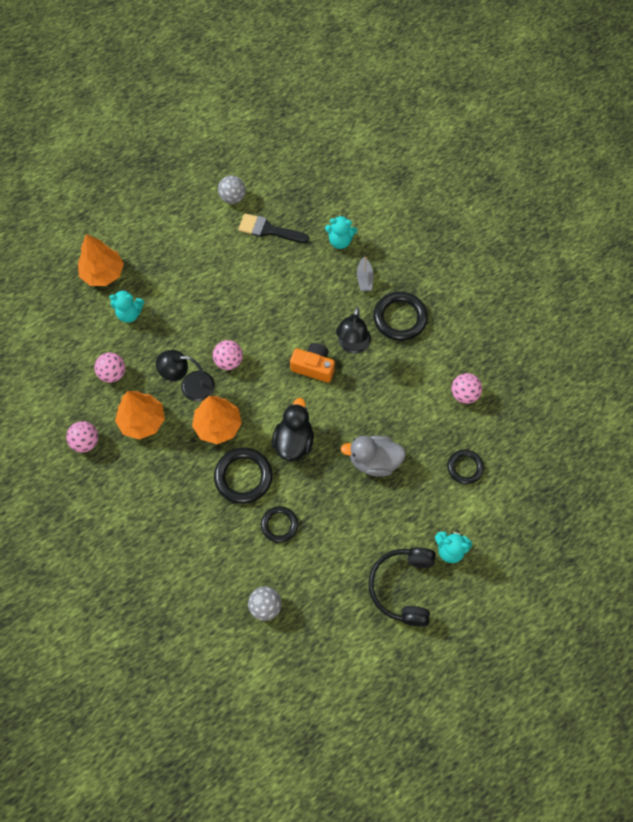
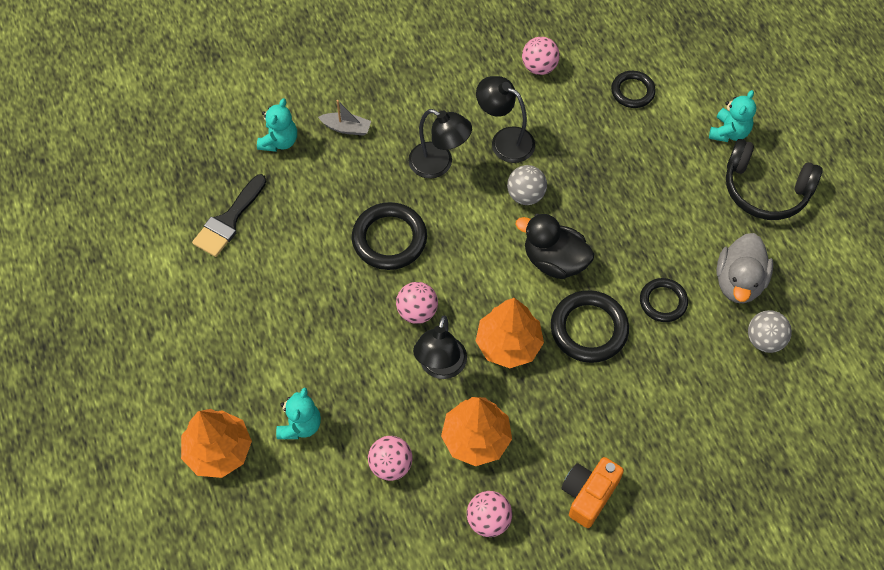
camera: 75 degrees left, 5 degrees down
grey ball [218,175,246,204] -> grey ball moved to [507,165,547,205]
orange camera [290,343,335,383] -> orange camera moved to [561,457,624,528]
grey duck [341,436,406,477] -> grey duck moved to [716,233,773,303]
black ring [373,291,428,341] -> black ring moved to [352,202,427,270]
none -> black lamp [476,76,535,163]

